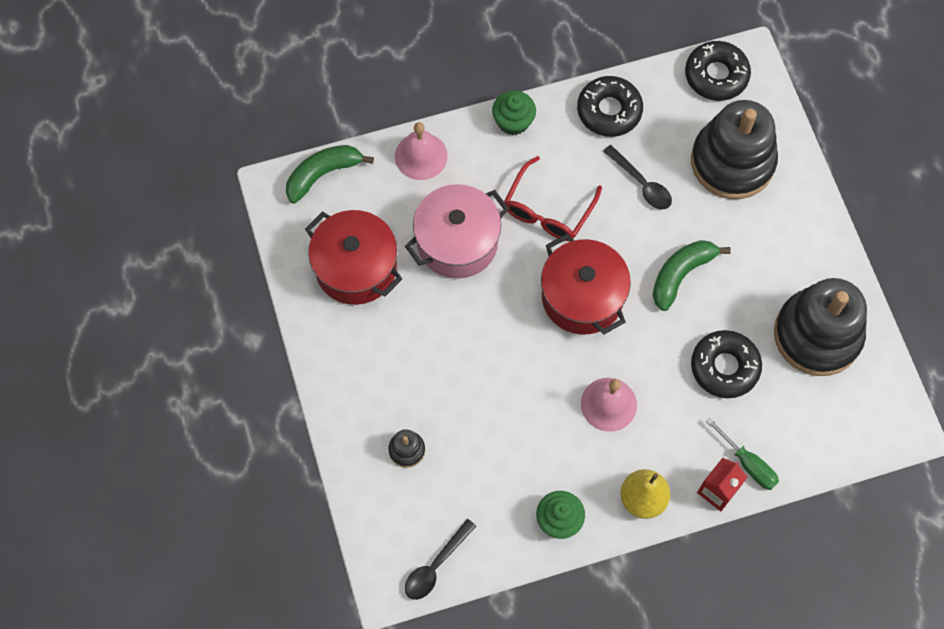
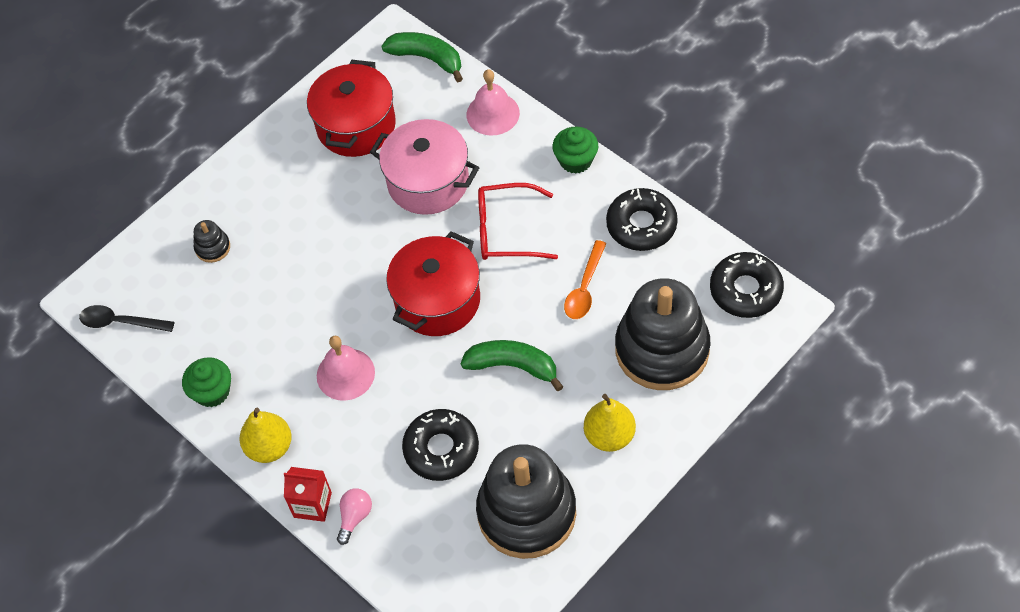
camera: 65 degrees right, 10 degrees down
black spoon [603,145,672,210] -> orange spoon [564,240,607,319]
green screwdriver [706,418,779,490] -> pink light bulb [337,488,372,545]
none -> yellow pear [584,394,636,452]

